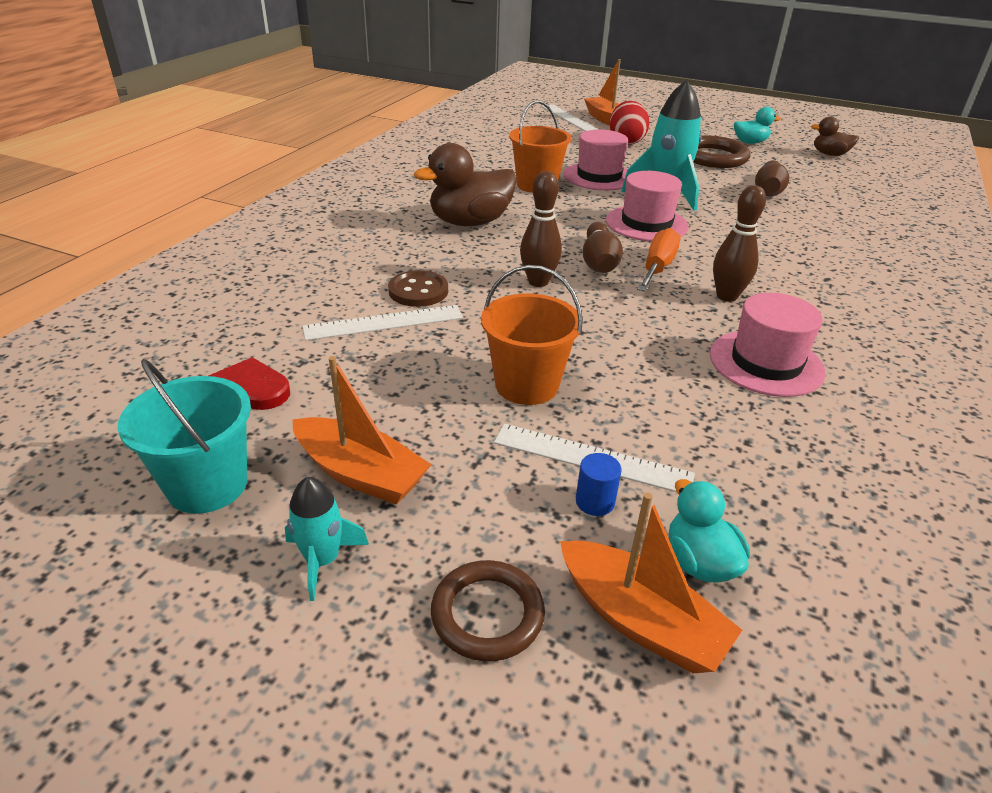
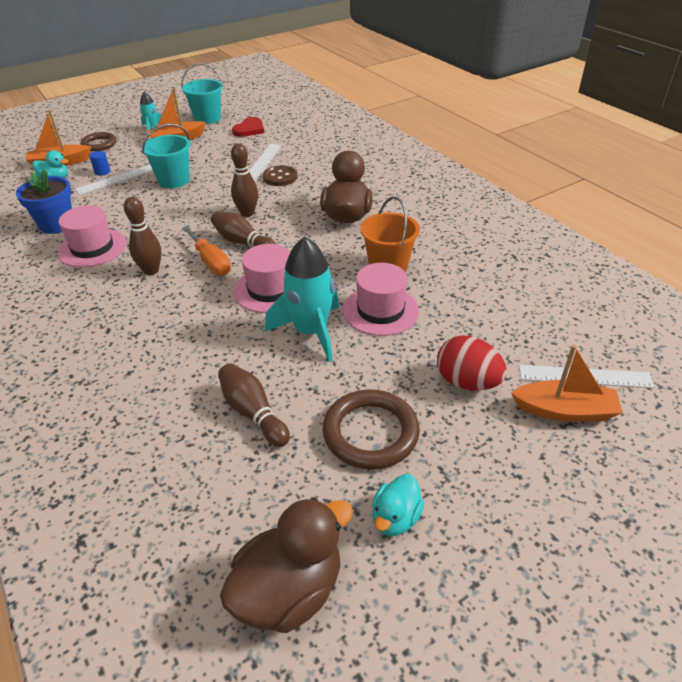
camera: 125 degrees right, 5 degrees up
orange bucket [481,265,583,405] -> turquoise bucket [142,124,191,188]
brown duck [811,116,859,156] -> brown duck [220,497,353,633], size x1.78
none -> blue flower pot [16,169,72,234]

